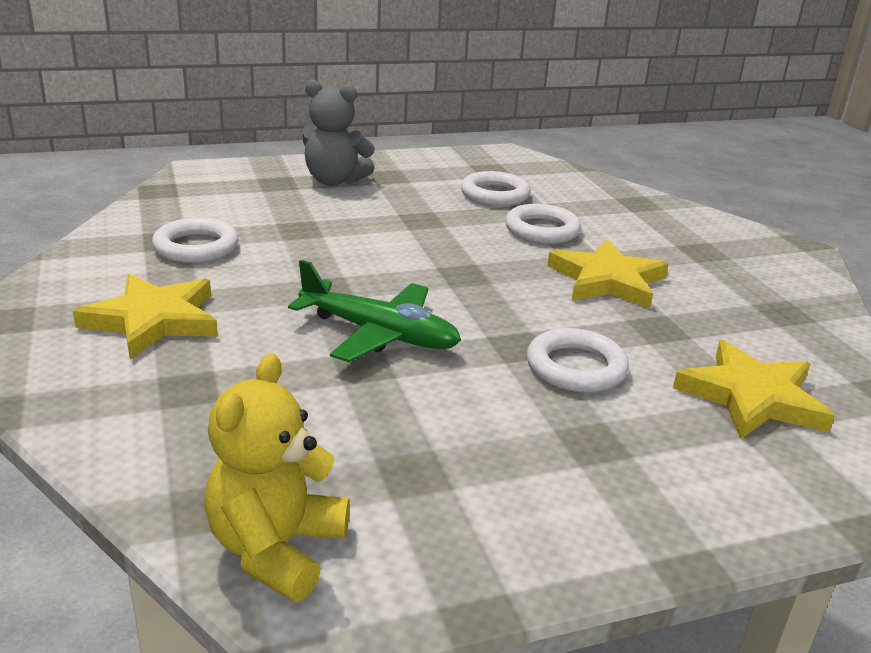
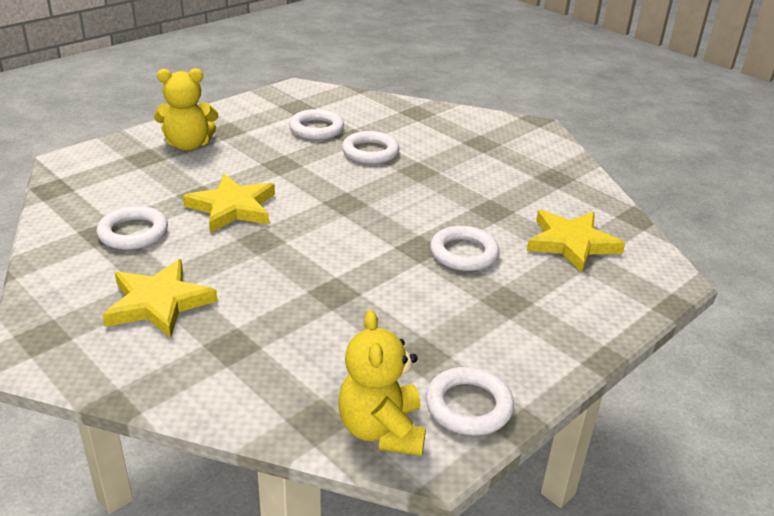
camera: 25 degrees left, 5 degrees up
green plane [288,260,461,362] -> none
grey teddy bear [303,80,375,186] -> yellow teddy bear [154,68,218,151]
yellow star [547,239,669,309] -> yellow star moved to [183,174,275,233]
none -> white ring [426,367,514,435]

